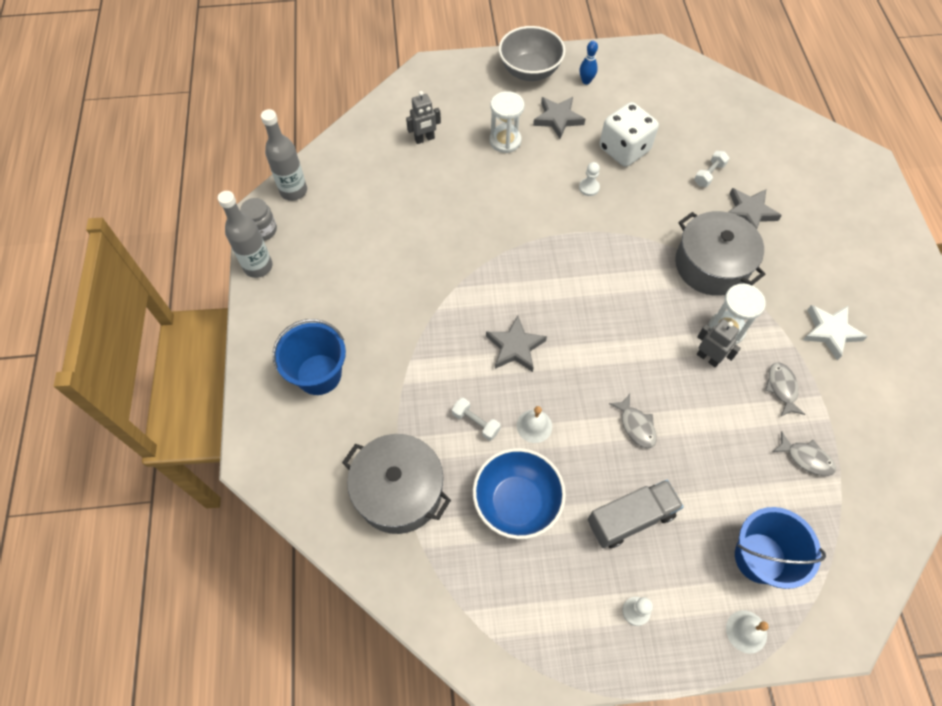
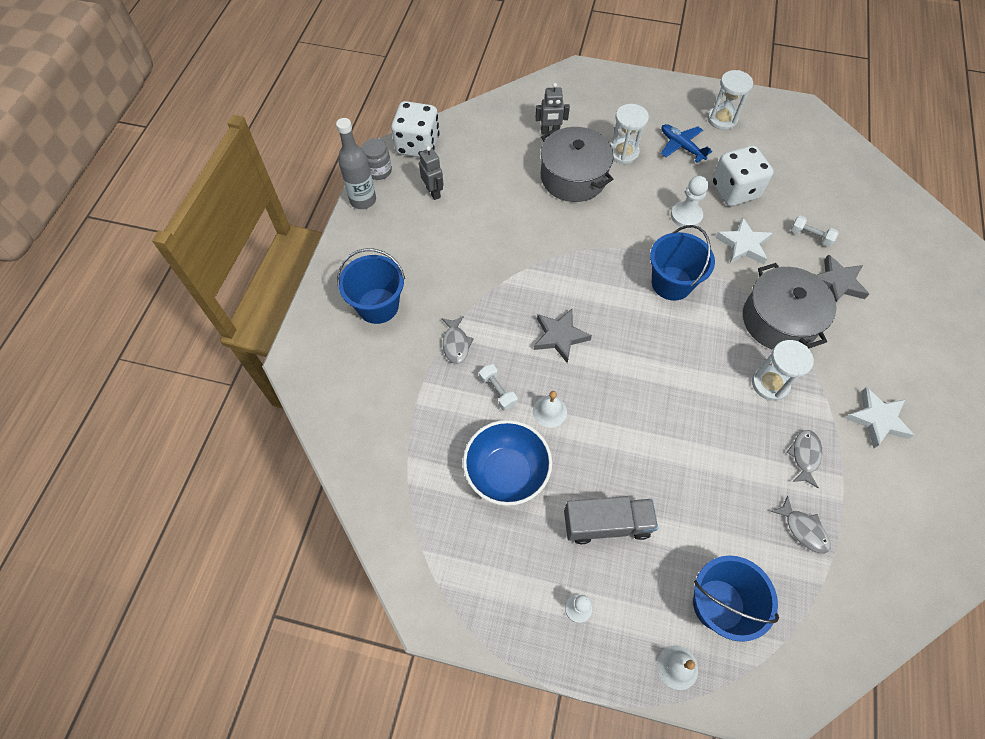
camera: 20 degrees right, 0 degrees up
grey bottle [261,109,307,201] -> white dice [391,101,440,158]
grey pot [342,434,451,534] -> grey pot moved to [541,127,614,202]
grey bowl [499,26,565,81] -> none
grey star [533,97,585,139] -> blue plane [661,124,712,163]
blue bowling pin [579,41,598,85] -> white hourglass [708,70,753,130]
white pawn [579,162,600,196] -> white pawn [671,176,708,227], size x1.54
grey fish [609,394,657,448] -> grey fish moved to [441,316,474,364]
white dumbbell [694,151,729,187] -> white dumbbell turned 60 degrees clockwise [791,216,839,246]
grey robot [697,319,741,367] -> grey robot moved to [419,146,444,200]
none -> blue bucket [650,225,715,301]
none -> white star [715,217,773,264]

